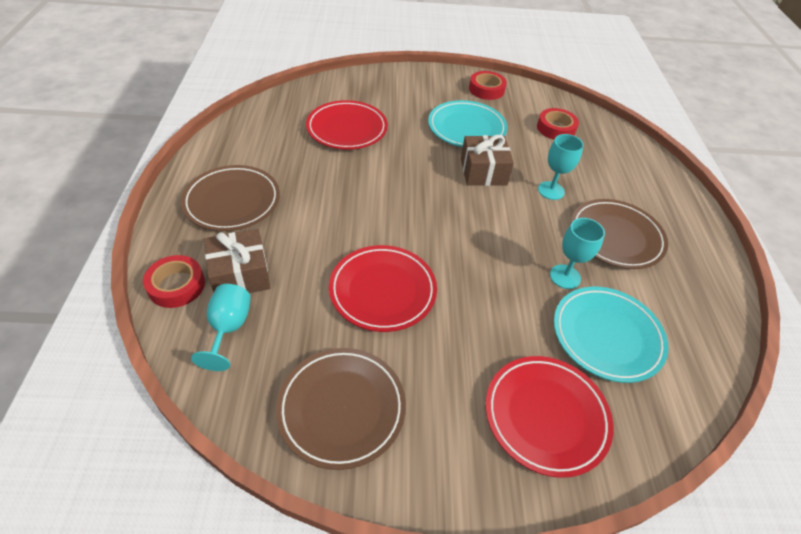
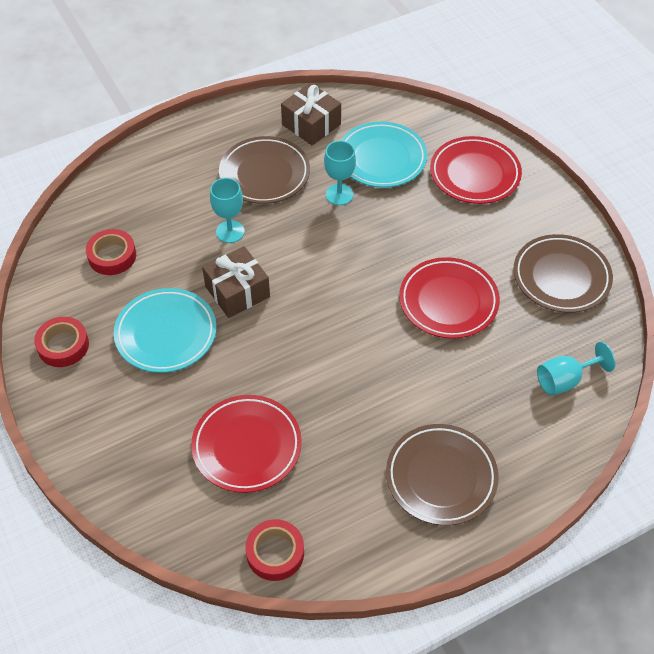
camera: 115 degrees left, 5 degrees up
red tape [143,255,205,308] -> red tape moved to [245,519,304,581]
brown gift [204,229,271,293] -> brown gift moved to [281,83,341,146]

